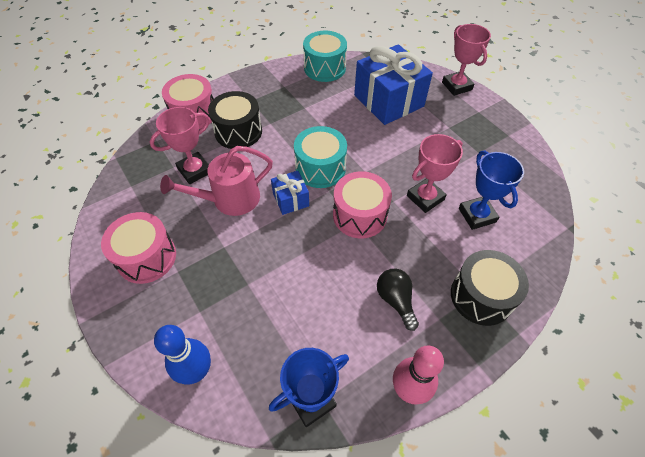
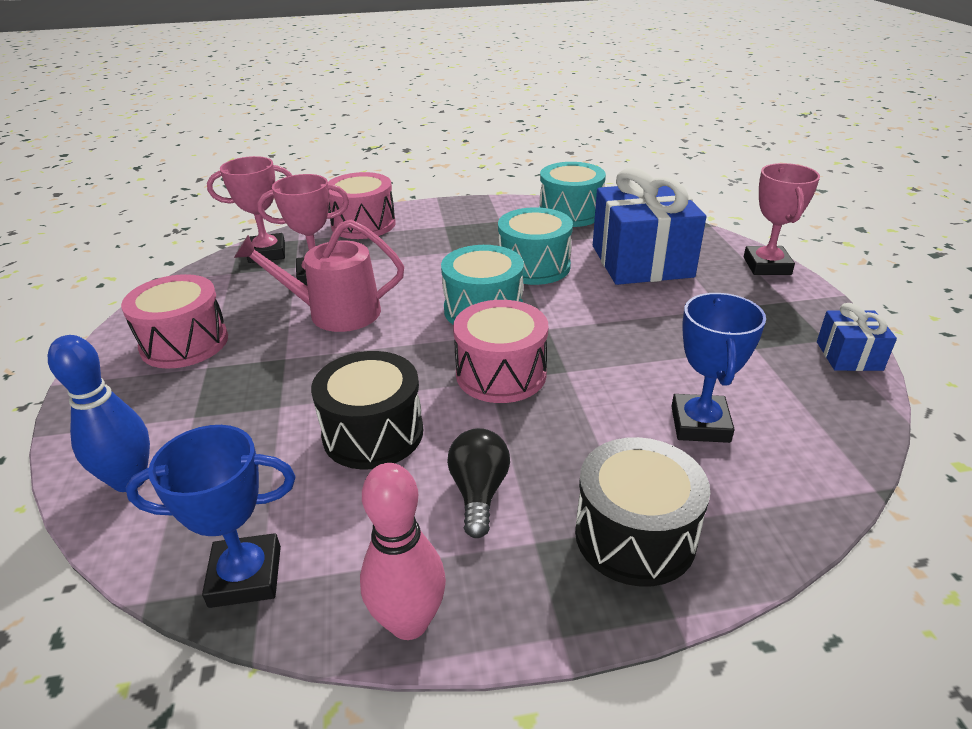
camera: 25 degrees right, 20 degrees down
black drum [208,91,262,149] -> black drum moved to [311,351,423,469]
blue gift [271,171,309,215] -> blue gift moved to [817,303,897,371]
pink trophy [407,134,463,213] -> pink trophy moved to [207,156,292,263]
none -> turquoise drum [498,207,573,285]

